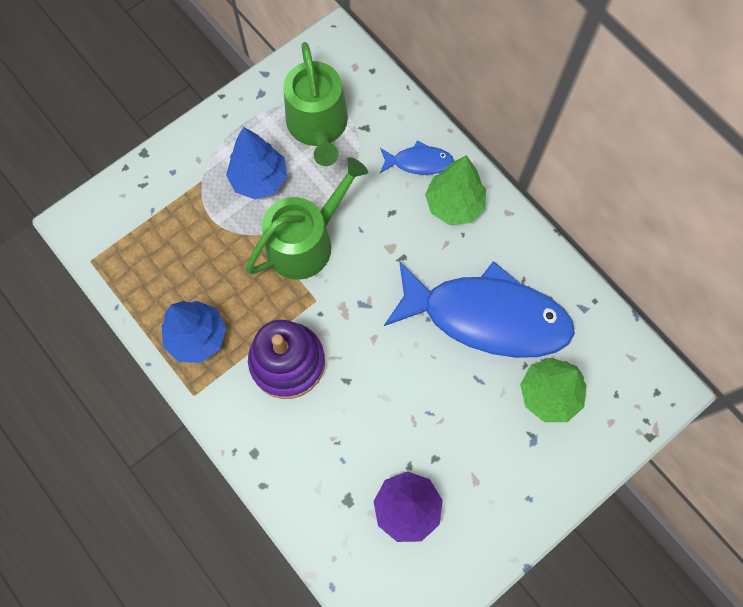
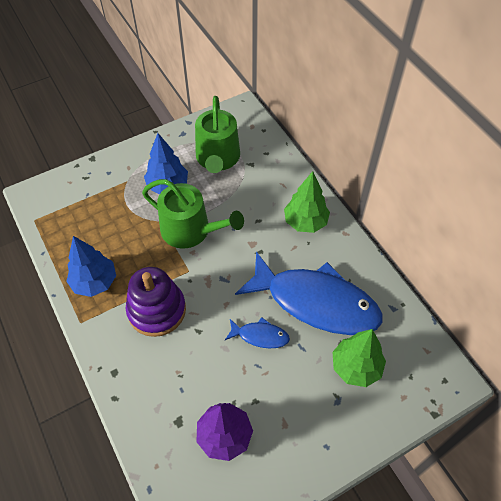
camera: 10 degrees right, 15 degrees down
green watering can [246,157,368,280] -> green watering can turned 60 degrees clockwise [142,179,244,249]
blue fish [380,140,454,175] -> blue fish moved to [225,317,290,348]

